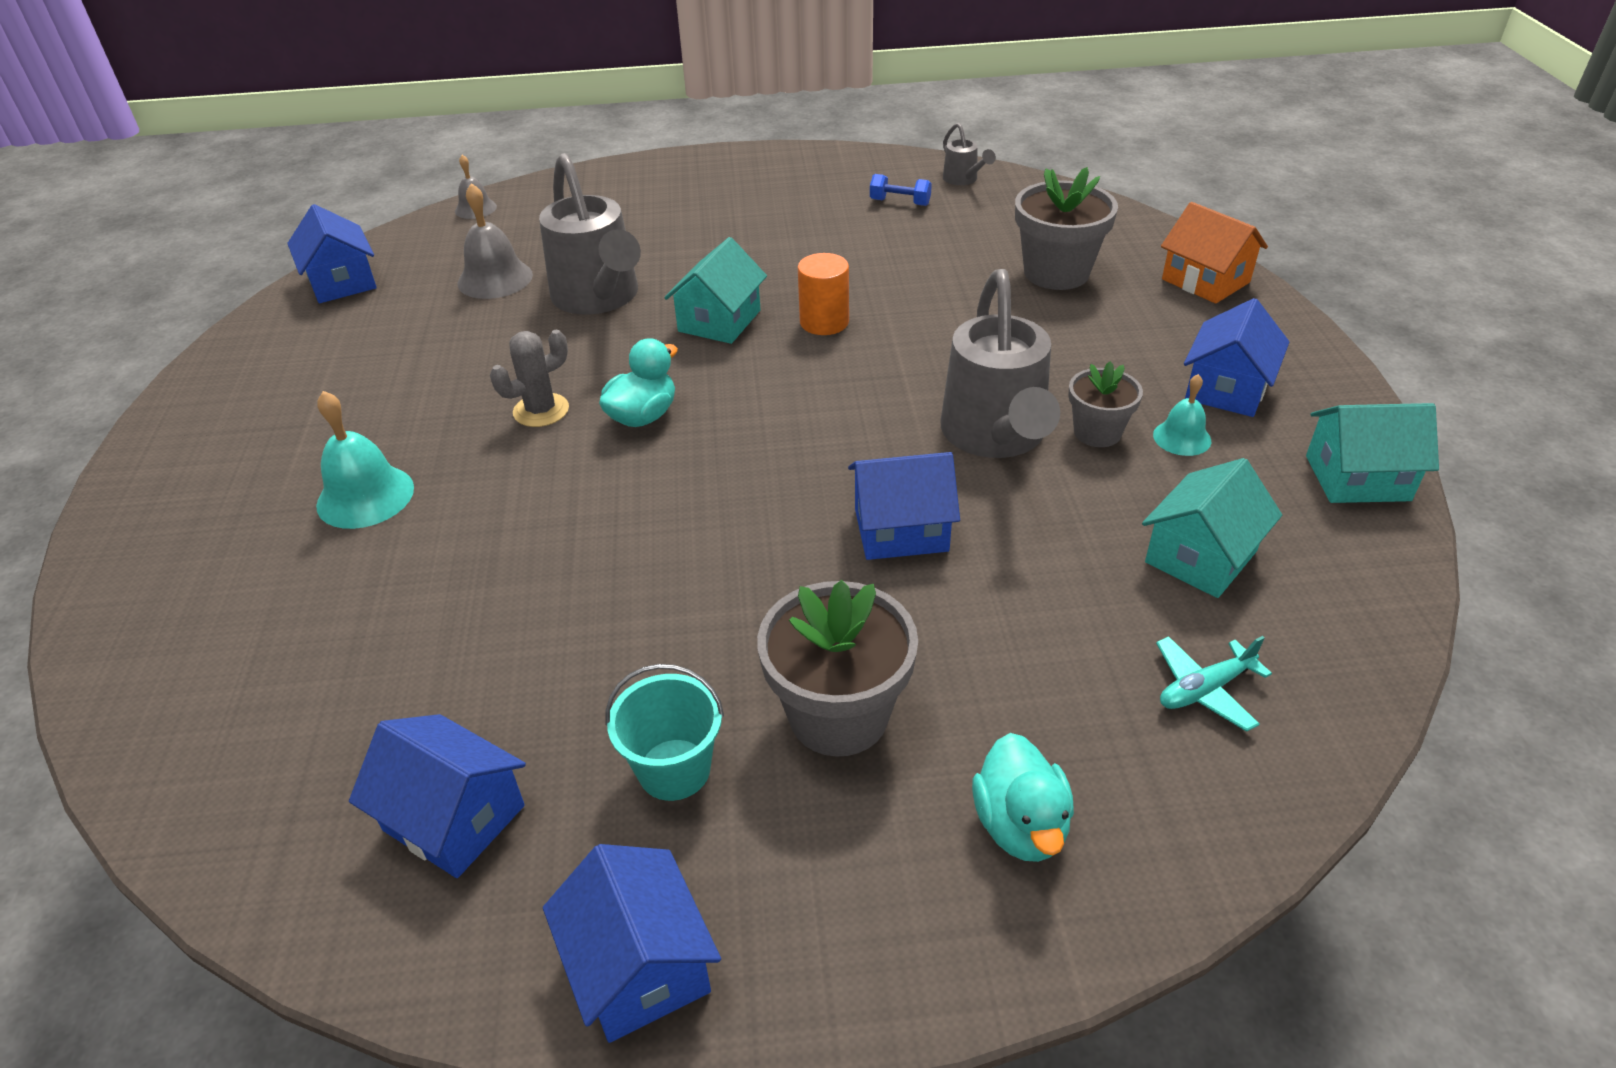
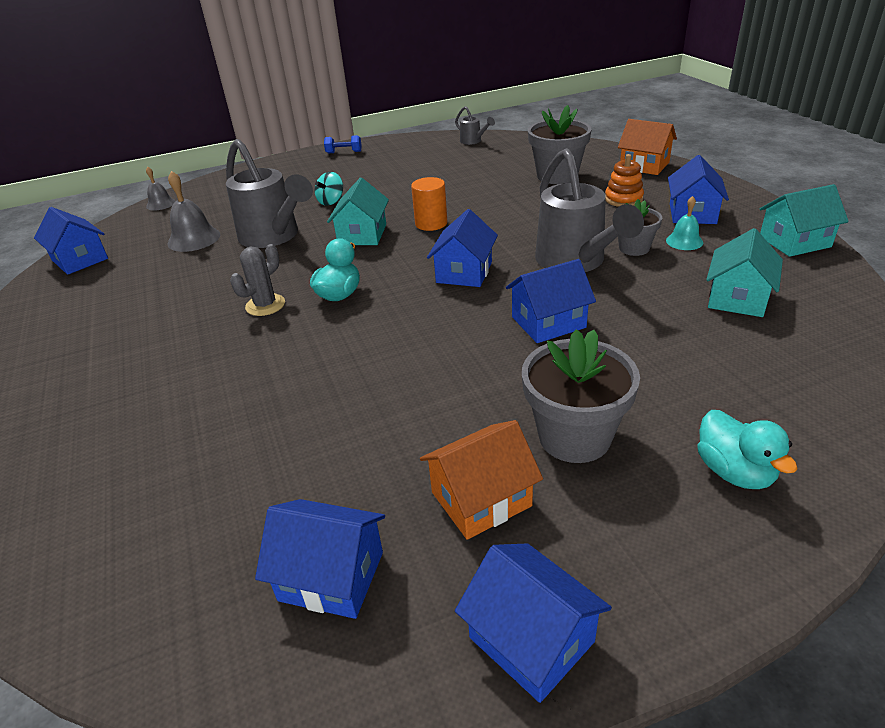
camera: 15 degrees left, 5 degrees down
turquoise bell [316,391,414,529] -> none
turquoise bucket [605,664,724,801] -> orange house [420,420,543,540]
blue dumbbell [870,174,932,206] -> blue dumbbell moved to [324,135,362,153]
turquoise plane [1156,636,1272,732] -> none
none -> turquoise spinning top [315,172,343,206]
none -> blue house [427,209,498,287]
none -> orange stacking toy [605,154,644,207]

